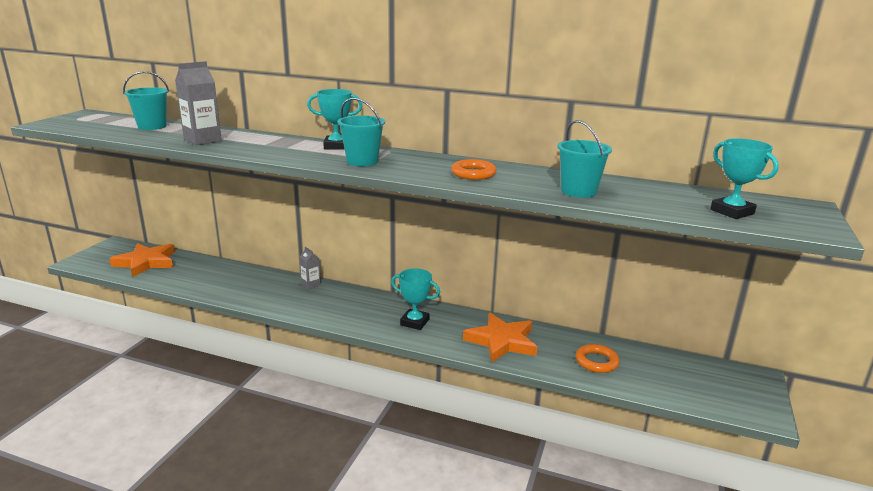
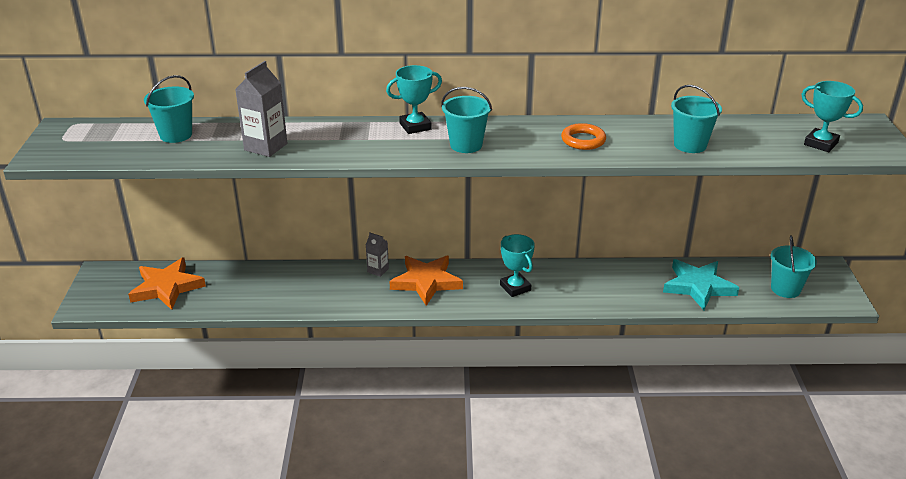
camera: 20 degrees left, 10 degrees up
turquoise trophy [391,269,440,330] -> turquoise trophy turned 60 degrees clockwise [500,234,535,297]
orange star [463,313,537,362] -> orange star moved to [389,256,463,306]
orange ring [576,344,620,373] -> turquoise star [663,259,739,310]
none -> turquoise bucket [771,235,817,298]

